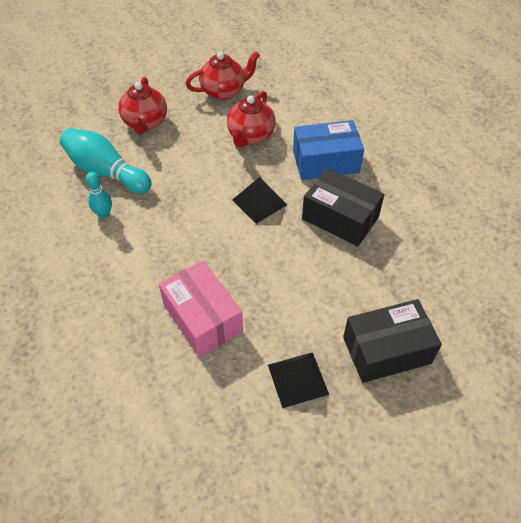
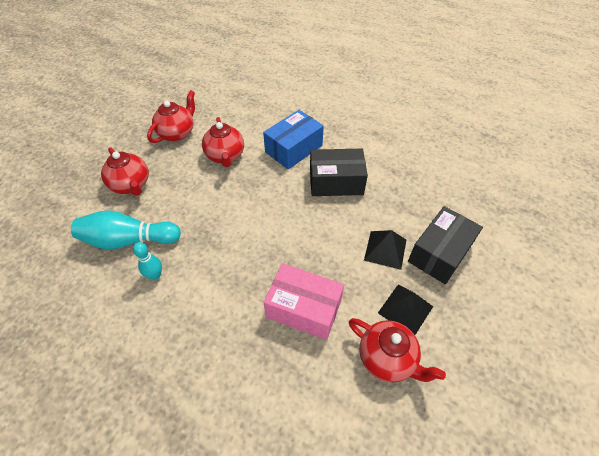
camera: 35 degrees left, 0 degrees up
black pyramid [232,177,287,224] -> black pyramid moved to [364,230,406,270]
none -> red teapot [349,318,446,382]

